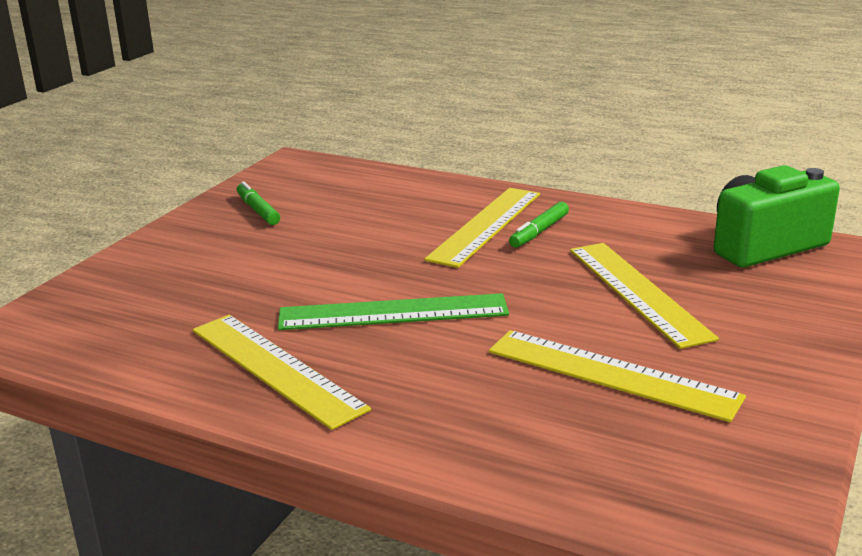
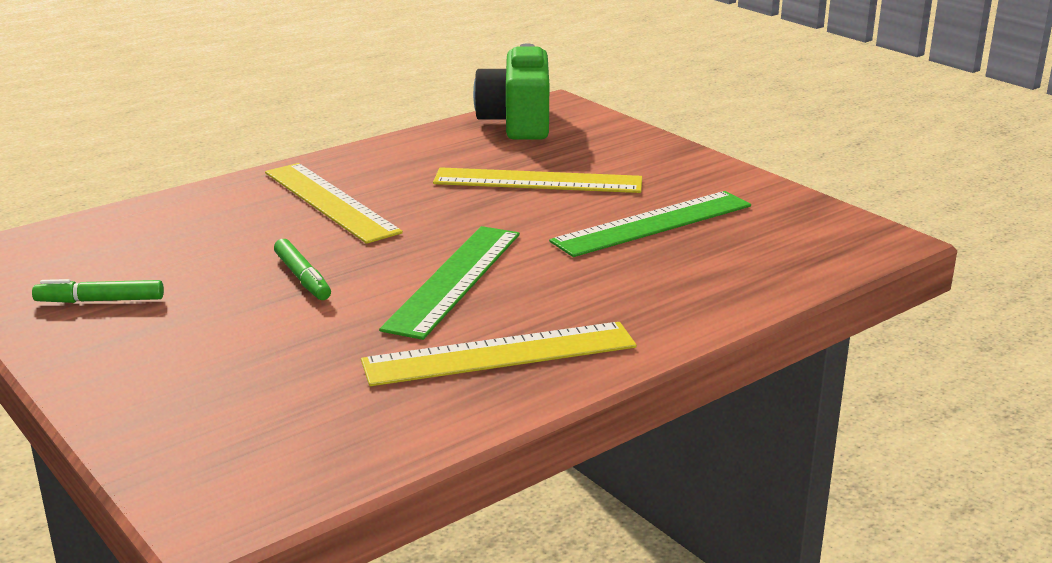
camera: 65 degrees left, 0 degrees up
yellow ruler [489,330,746,422] -> green ruler [549,191,751,257]
green marker [509,202,569,248] -> green marker moved to [274,239,331,300]

